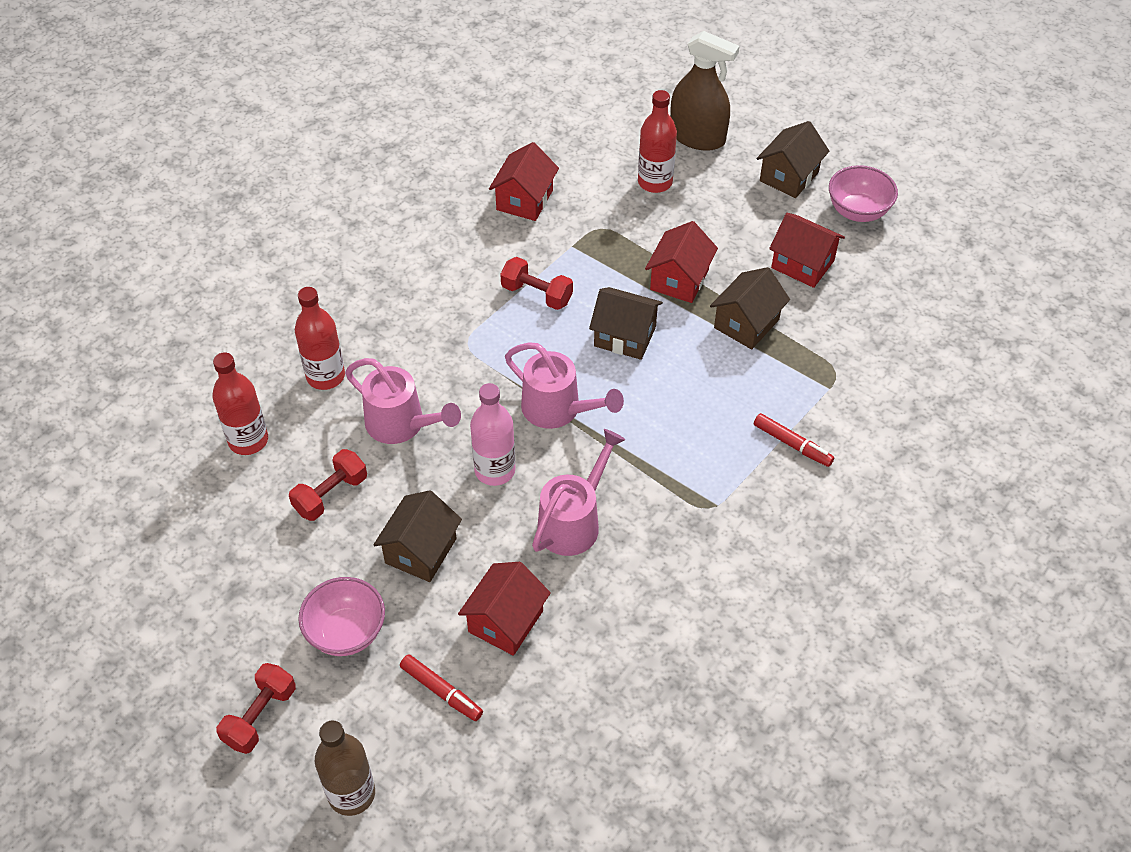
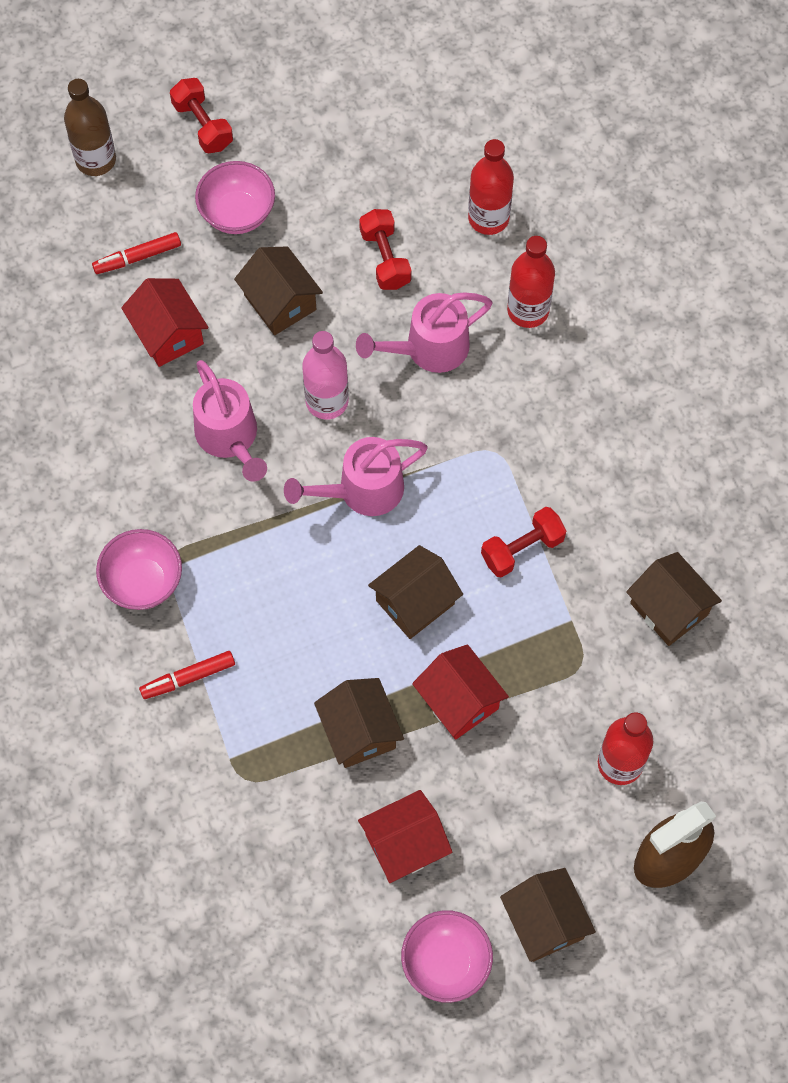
camera: 120 degrees right, 15 degrees up
red house [489,142,559,221] -> brown house [626,552,722,646]
none -> pink bowl [96,529,182,610]

